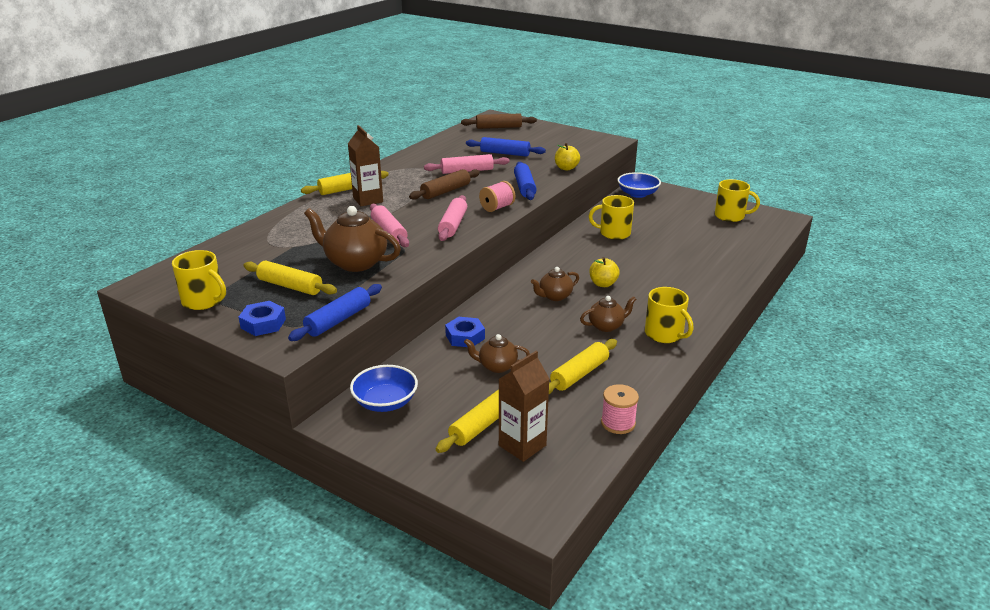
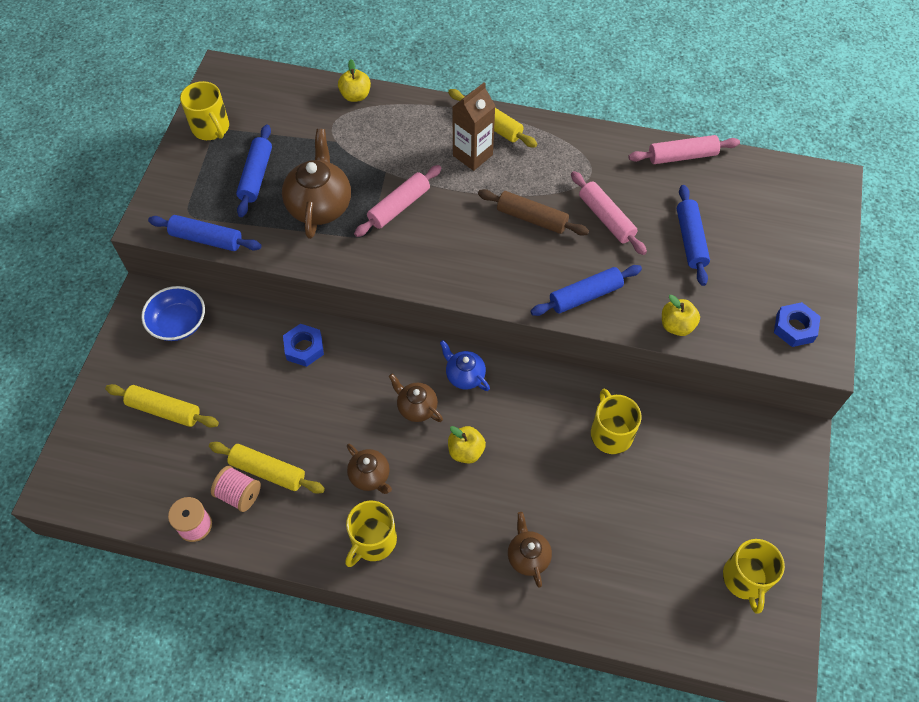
camera: 70 degrees right, 30 degrees up
yellow mug [172,250,226,310] -> yellow mug turned 45 degrees counterclockwise [180,81,229,140]
blue nut [239,301,286,336] -> blue nut moved to [774,302,821,347]
yellow rolling pin [243,261,337,295] -> blue rolling pin [236,125,272,217]
pink rolling pin [438,195,467,241] -> pink rolling pin moved to [628,135,740,164]
brown rolling pin [461,113,537,129] -> none
brown teapot [464,334,530,373] -> brown teapot moved to [508,512,552,588]
pink spool [479,181,515,212] -> pink spool moved to [211,466,261,512]
brown carton [499,351,549,462] -> none
blue bowl [617,172,661,198] -> none
none -> yellow apple [338,59,371,102]
none -> blue teapot [440,340,490,391]

